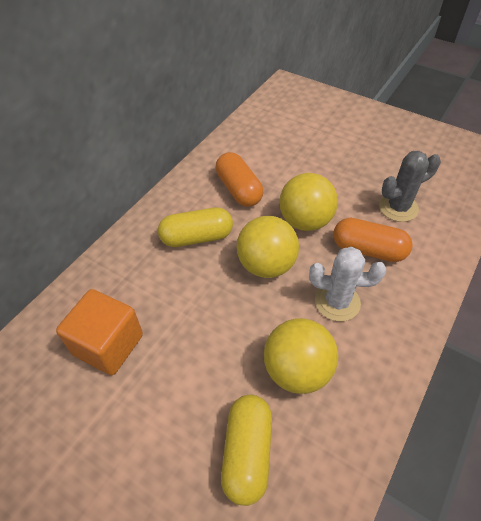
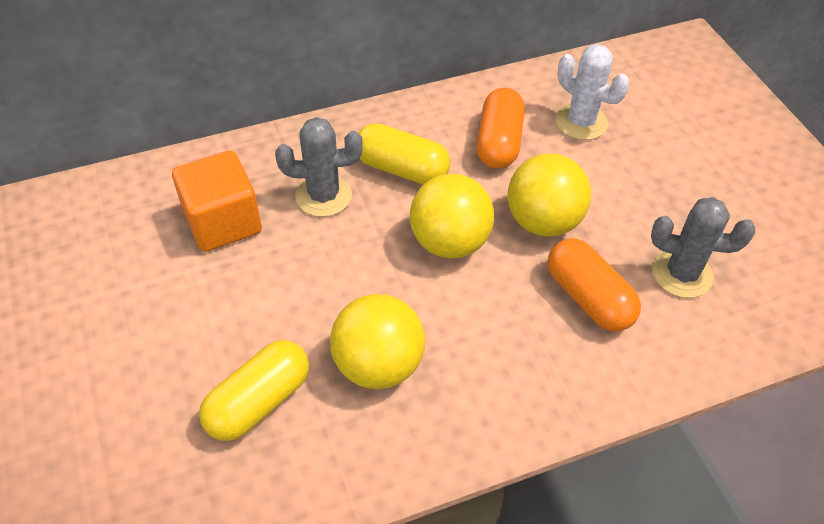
camera: 35 degrees right, 0 degrees up
white cactus [309,247,386,321] -> white cactus moved to [556,44,630,140]
none -> grey cactus [275,117,363,217]

